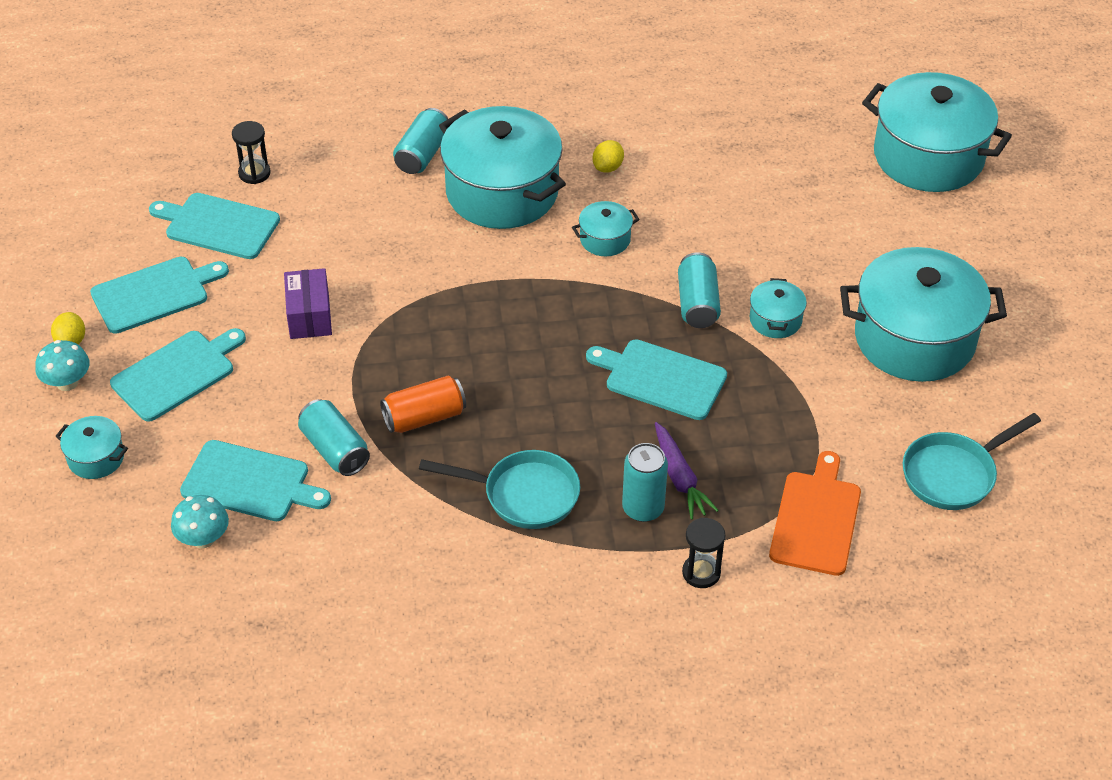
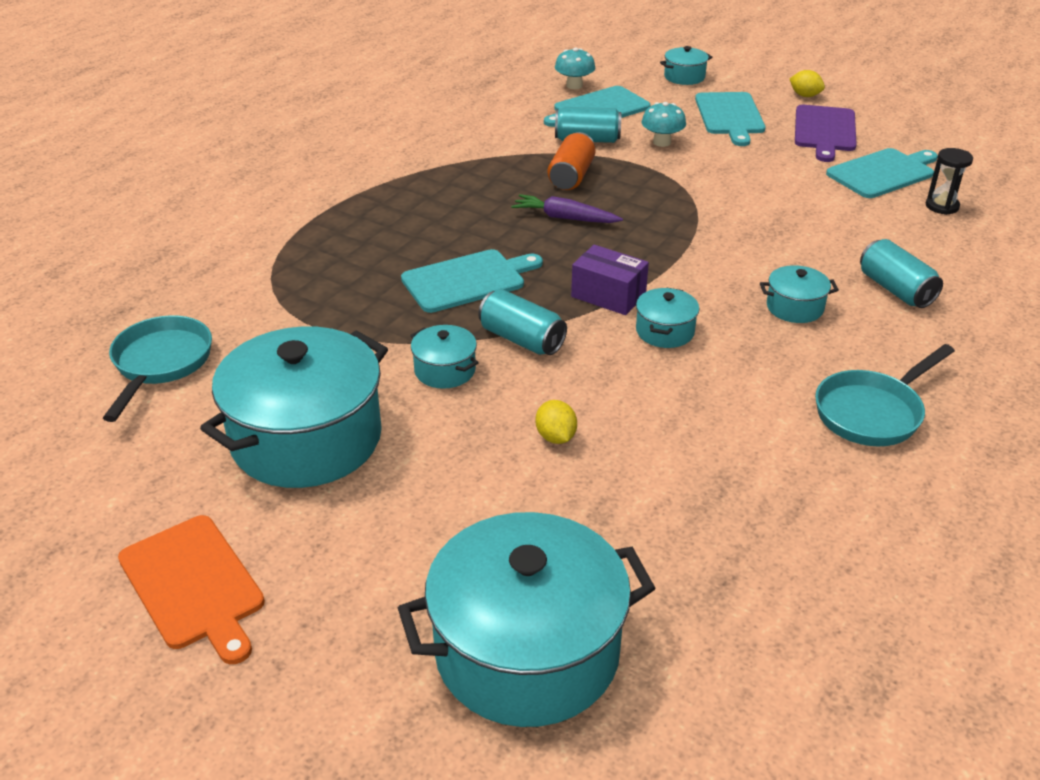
camera: 130 degrees right, 10 degrees down
turquoise mushroom [35,340,90,391] -> turquoise mushroom moved to [642,102,686,147]
turquoise cutting board [90,257,229,334] -> purple cutting board [795,105,857,162]
purple box [284,268,332,339] -> purple box moved to [571,245,649,315]
turquoise pan [419,450,580,529] -> turquoise pan moved to [815,344,955,446]
turquoise pot [439,106,566,229] -> turquoise pot [760,265,839,323], size x0.44
yellow lemon [592,140,624,173] -> yellow lemon moved to [536,400,577,444]
turquoise can [622,443,668,522] -> none
purple carrot [655,422,719,520] -> purple carrot moved to [511,194,623,223]
black hourglass [682,518,726,588] -> none
orange cutting board [769,451,861,576] -> orange cutting board moved to [118,515,265,664]

